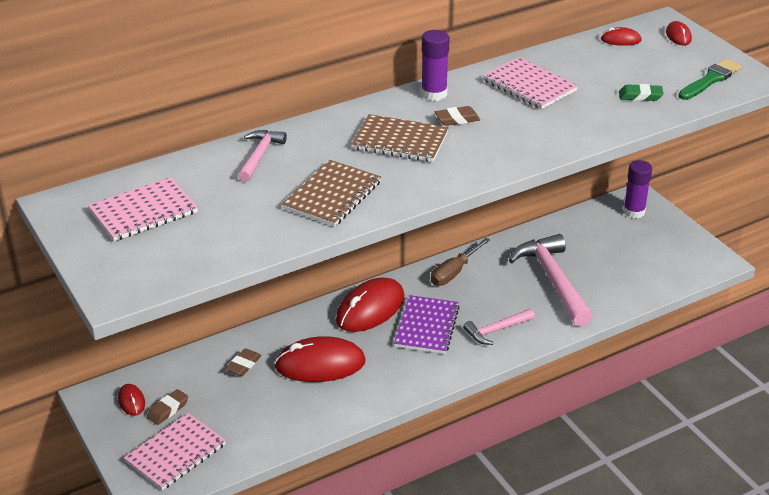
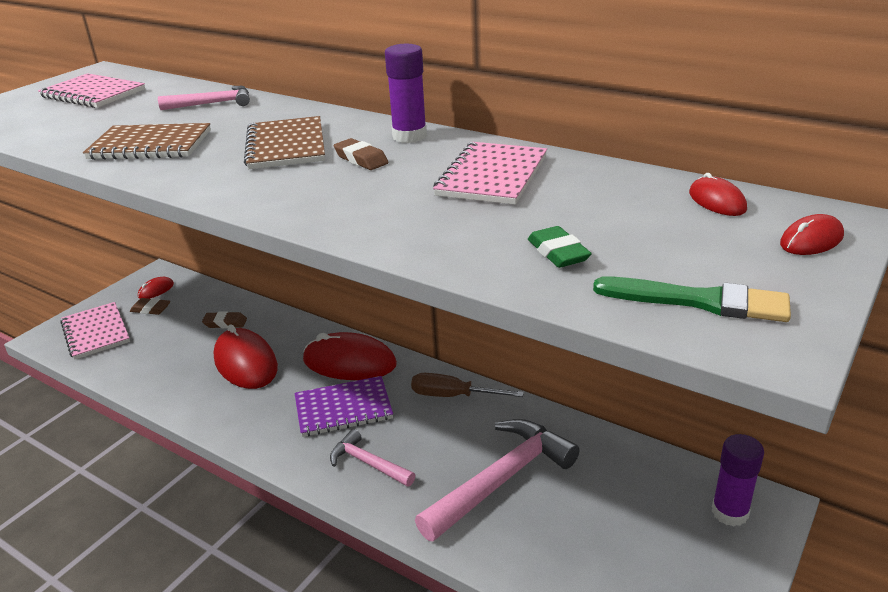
camera: 65 degrees right, 5 degrees down
pink notebook [124,413,226,490] -> pink notebook turned 45 degrees clockwise [60,302,130,360]

